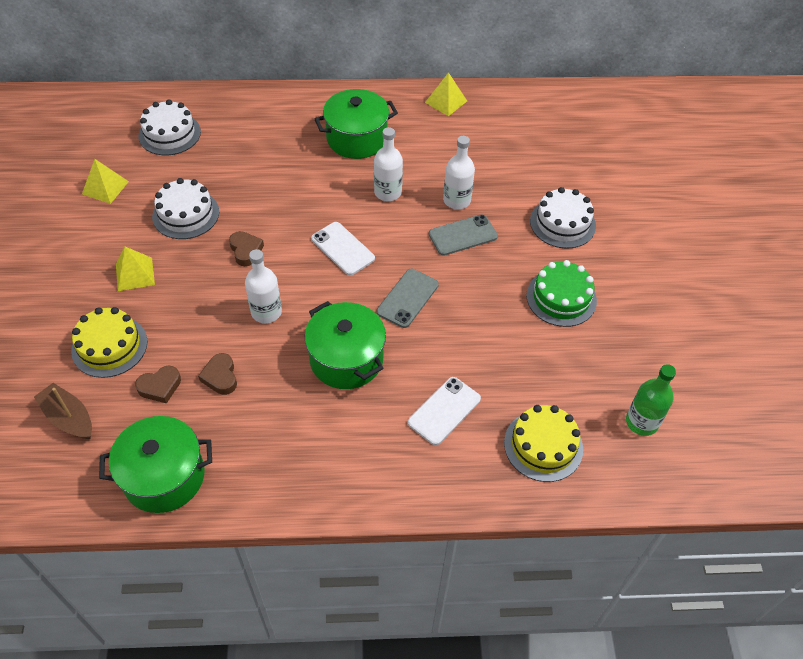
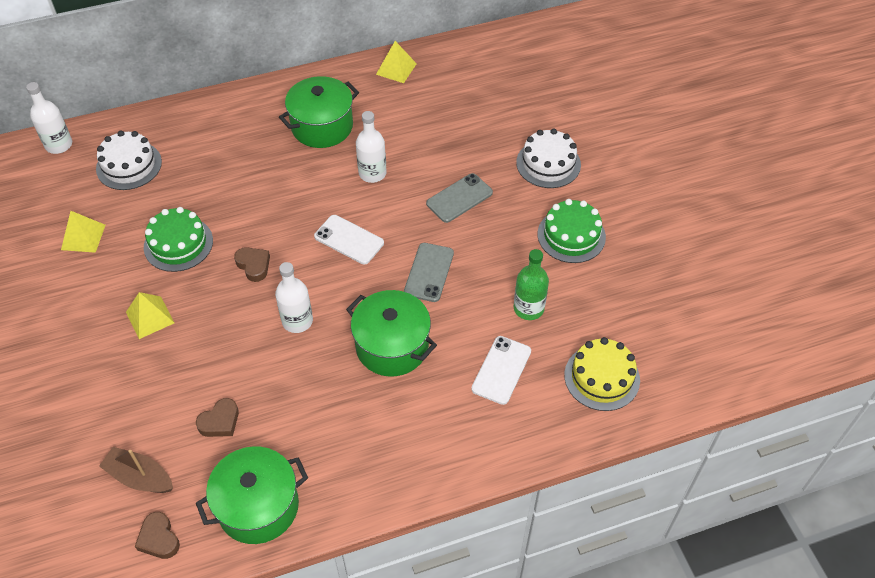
camera: 15 degrees left, 0 degrees up
yellow cake [71,307,147,378] -> none
white cake [152,178,219,239] -> green cake [144,207,213,272]
brown heart [198,353,237,395] -> brown heart moved to [135,512,180,559]
white bottle [443,136,475,209] -> white bottle moved to [26,82,72,154]
green bottle [626,364,676,436] -> green bottle moved to [514,249,549,320]

